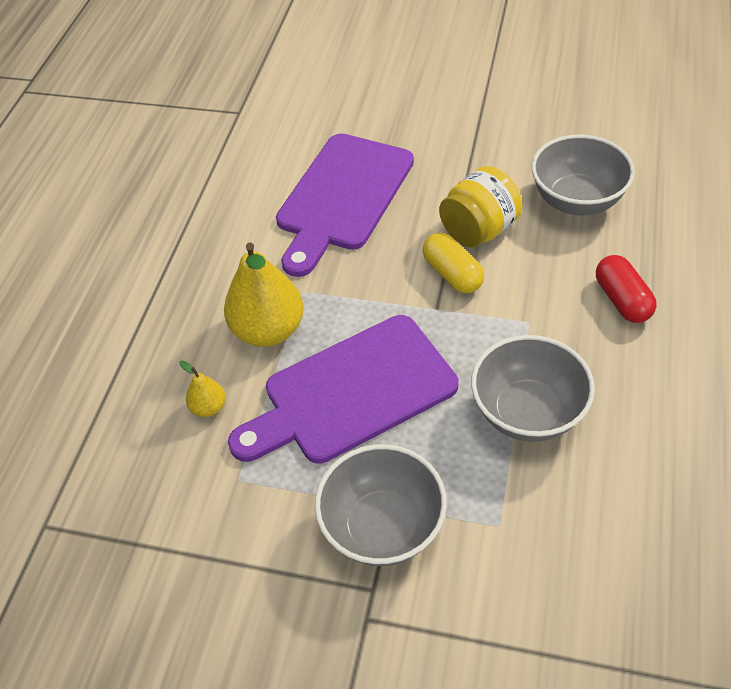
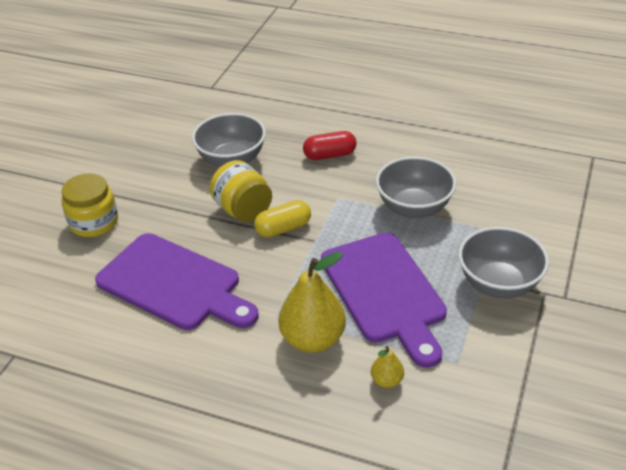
camera: 85 degrees left, 10 degrees down
none -> yellow jar [61,173,118,237]

